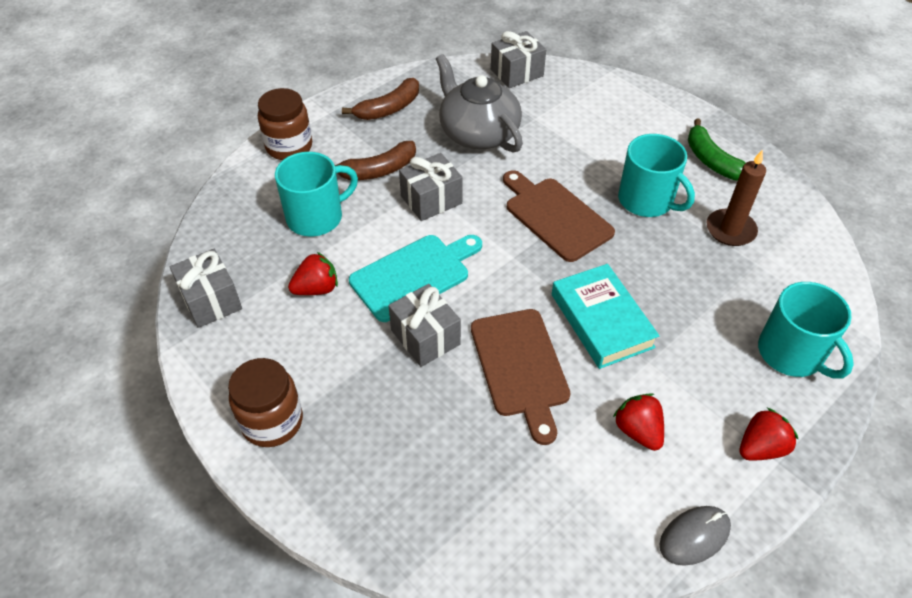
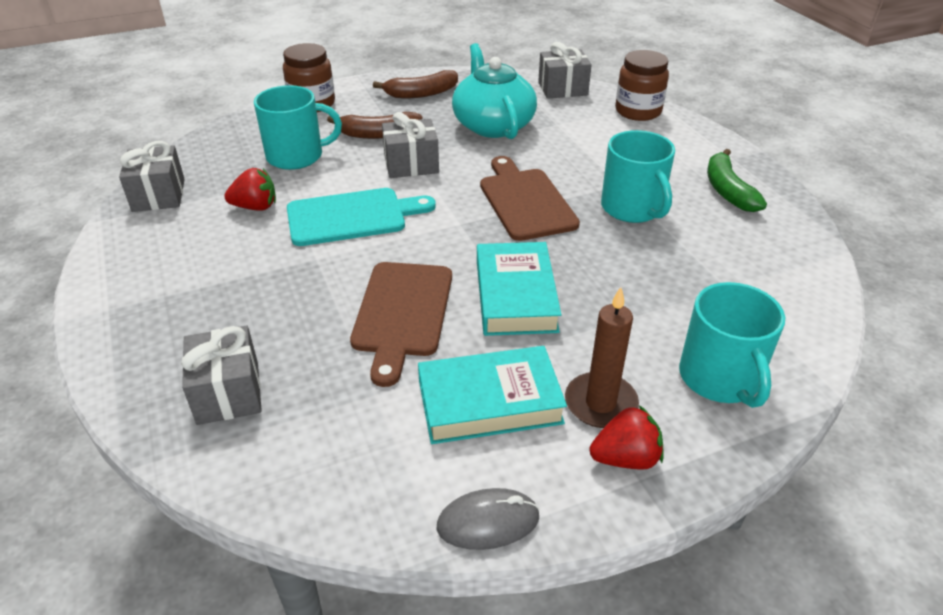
camera: 20 degrees right, 10 degrees down
brown jar [228,358,303,447] -> brown jar moved to [615,50,669,121]
grey gift [388,284,461,367] -> grey gift moved to [181,325,262,425]
grey teapot [436,54,523,153] -> turquoise teapot [452,43,537,139]
red strawberry [613,393,664,451] -> turquoise book [418,346,567,444]
brown candle [707,149,766,246] -> brown candle moved to [565,287,639,428]

